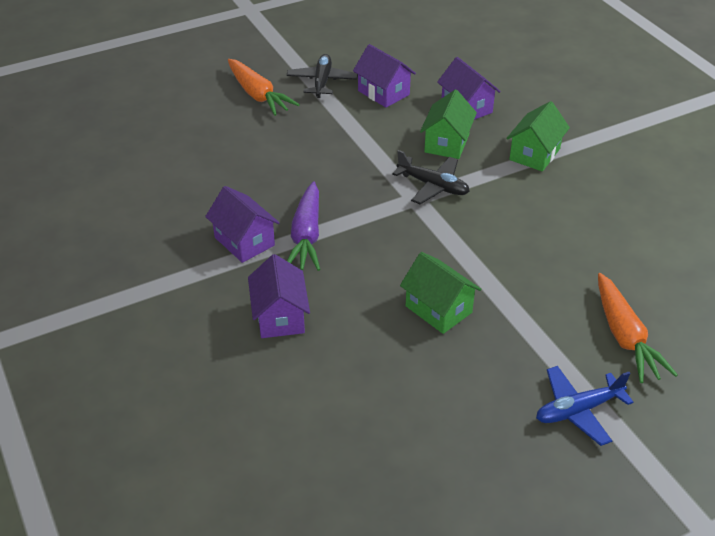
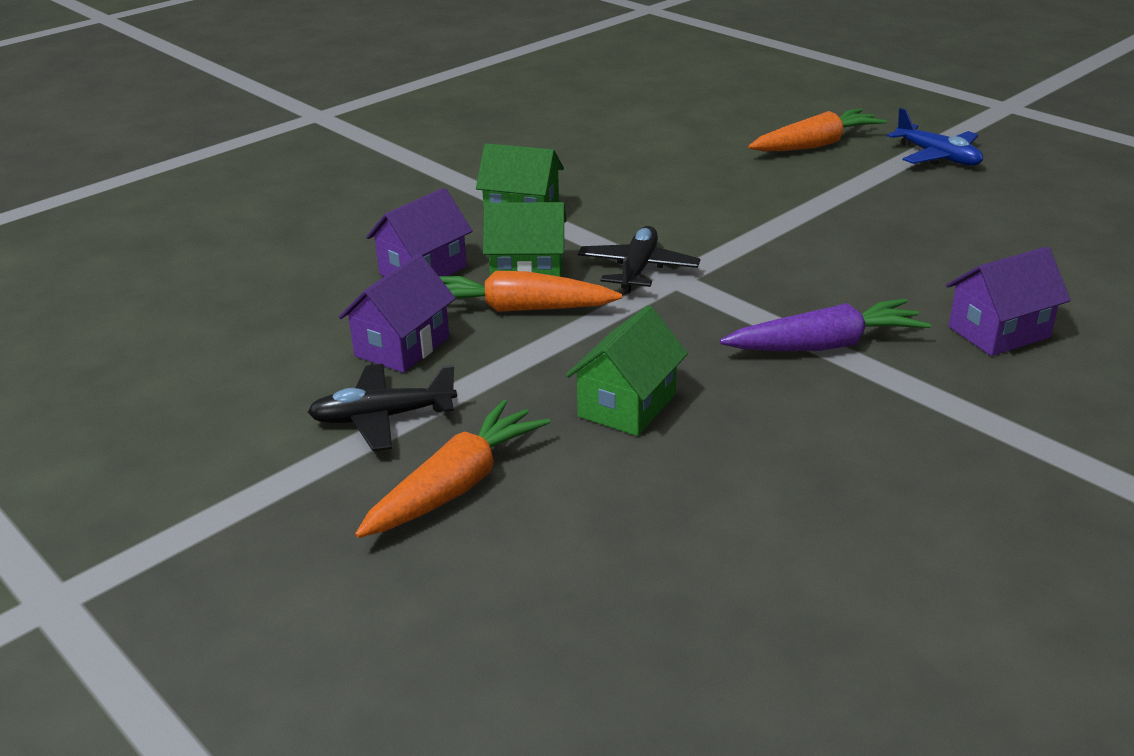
camera: 105 degrees left, 10 degrees down
purple house [205,186,280,263] -> none
green house [400,252,482,334] -> green house moved to [566,305,688,436]
none -> orange carrot [439,271,622,312]

